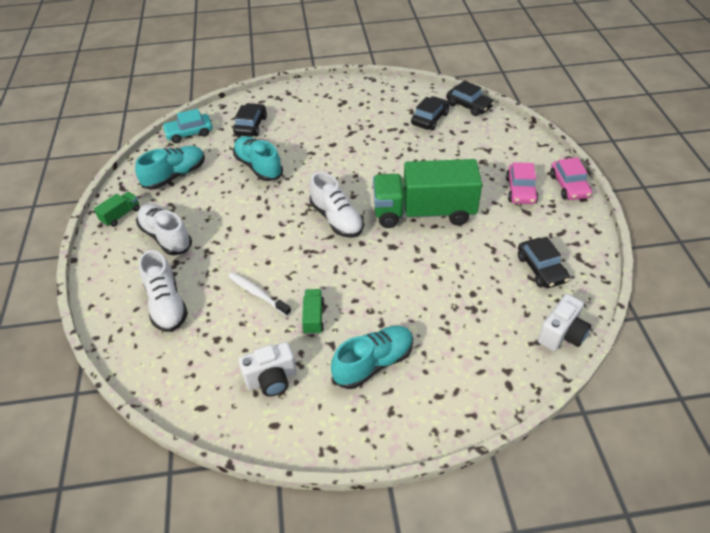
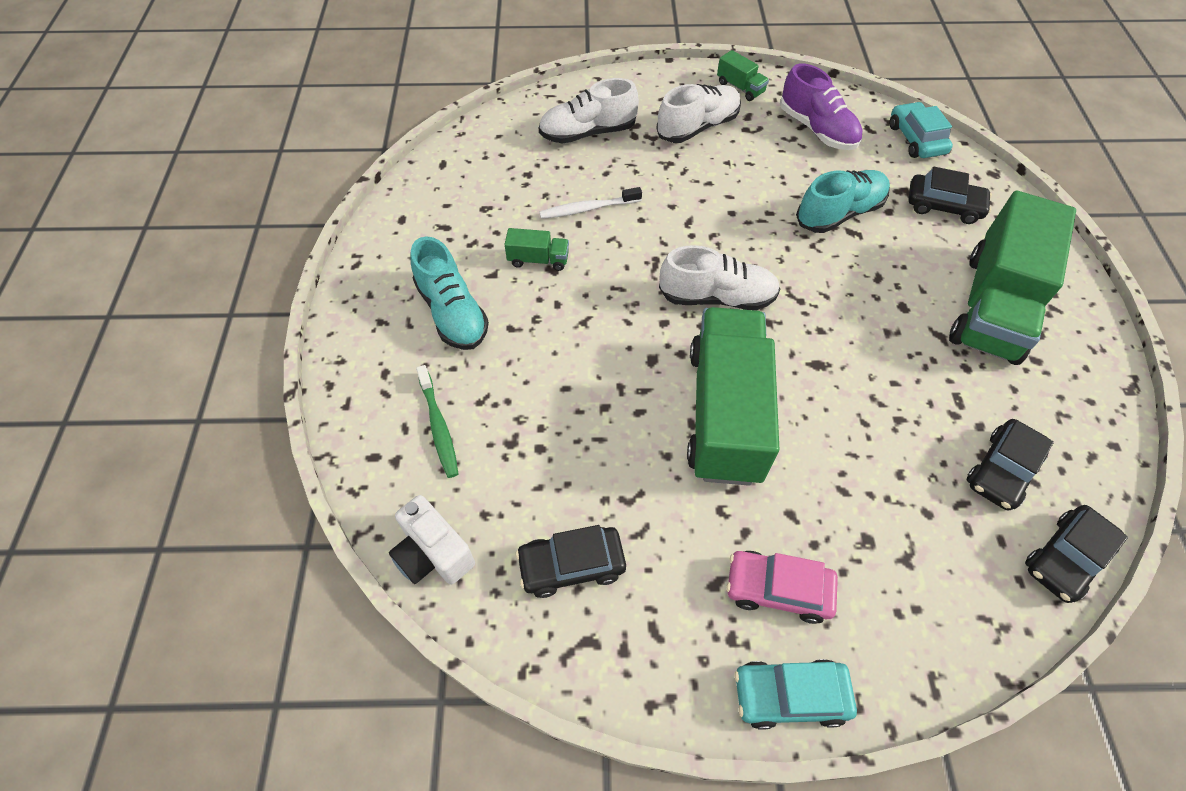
camera: 95 degrees right, 10 degrees up
turquoise shoe [135,146,205,190] -> purple shoe [780,63,862,150]
white toothbrush [228,272,291,316] -> white toothbrush turned 150 degrees counterclockwise [539,187,642,219]
white camera [238,342,297,397] -> none
white shoe [310,172,364,238] -> white shoe turned 150 degrees counterclockwise [659,245,780,310]
black car [411,96,449,131] -> black car turned 90 degrees clockwise [967,419,1054,511]
pink car [550,157,592,200] -> turquoise car [734,659,857,730]
none -> green toothbrush [416,365,459,478]
none -> green truck [949,191,1076,365]

